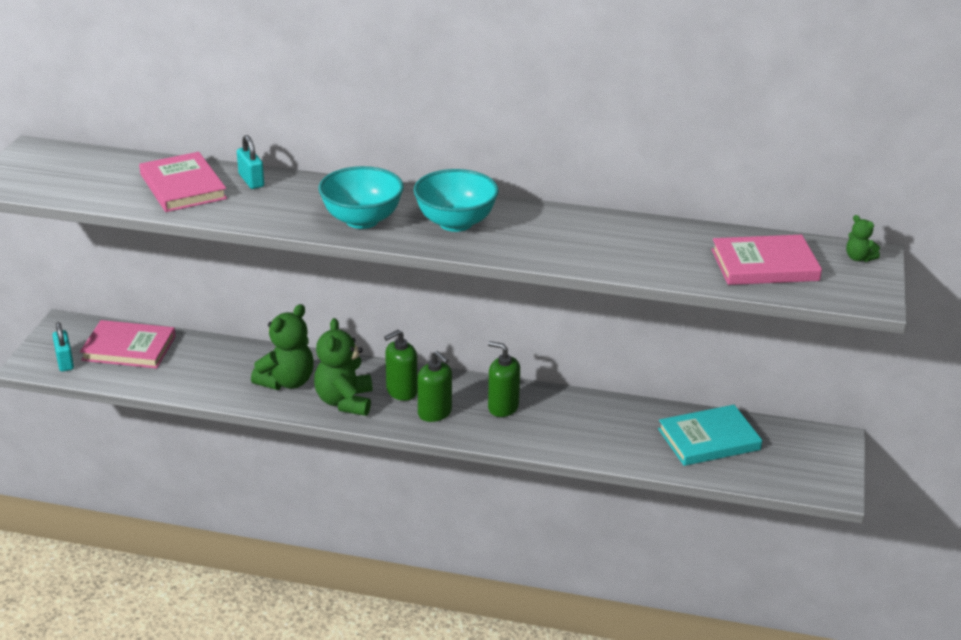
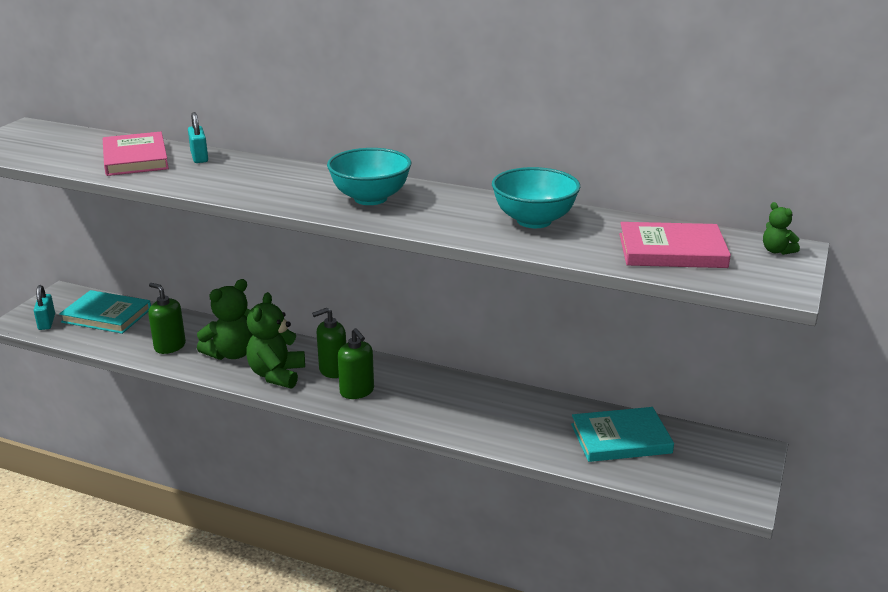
camera: 10 degrees right, 5 degrees down
pink book [80,320,176,368] -> turquoise book [59,290,151,334]
turquoise bowl [319,166,404,229] -> turquoise bowl moved to [492,167,581,228]
green soap dispenser [488,341,520,417] -> green soap dispenser moved to [148,283,186,354]

